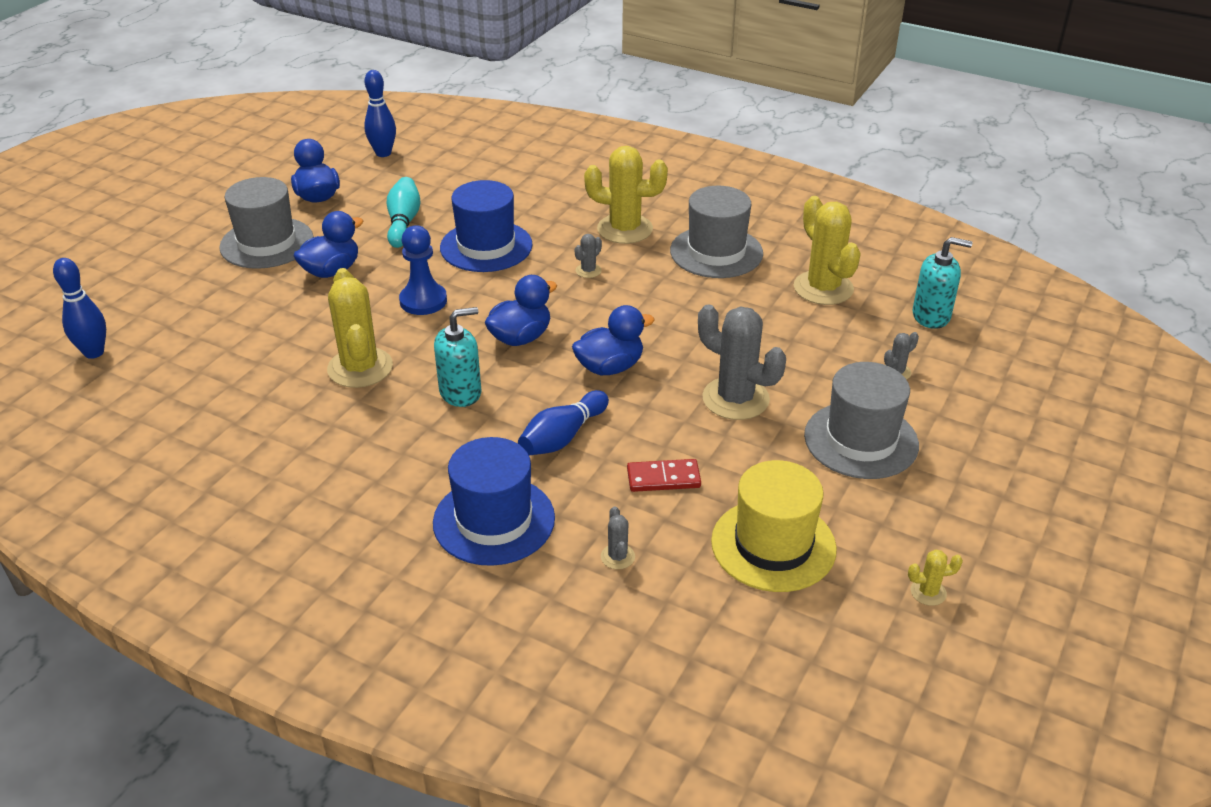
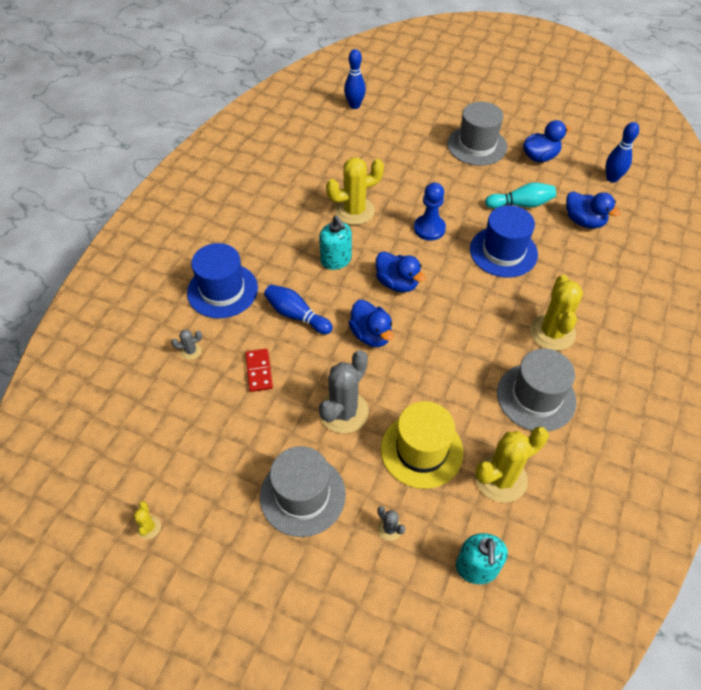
camera: 85 degrees right, 15 degrees up
blue duck [293,211,363,278] -> blue duck moved to [566,191,620,229]
grey cactus [575,234,602,278] -> none
yellow hat [711,460,837,592] -> yellow hat moved to [381,401,463,489]

